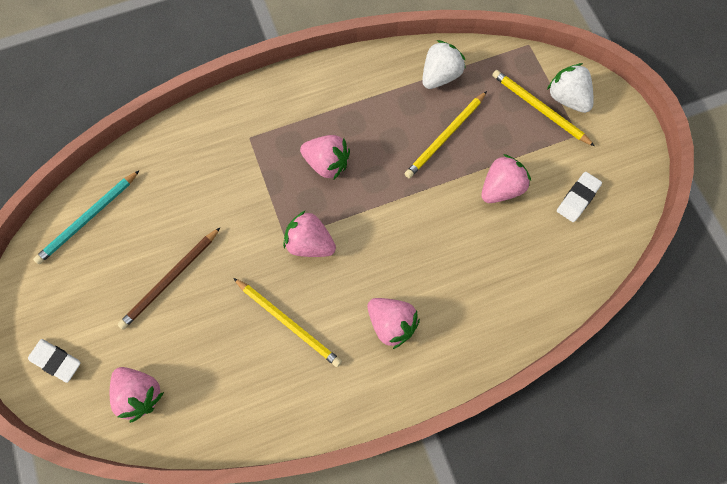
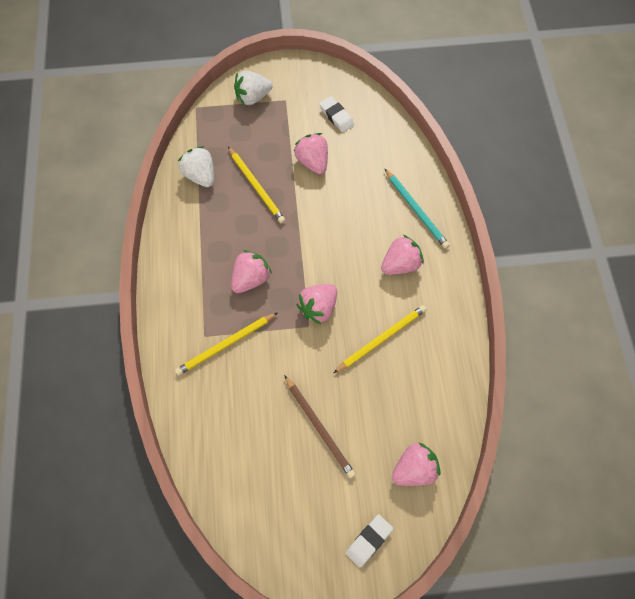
camera: 75 degrees left, 5 degrees down
turquoise pencil [33,170,140,264] -> turquoise pencil moved to [384,168,449,249]
yellow pencil [492,70,595,146] -> yellow pencil moved to [175,312,278,376]

